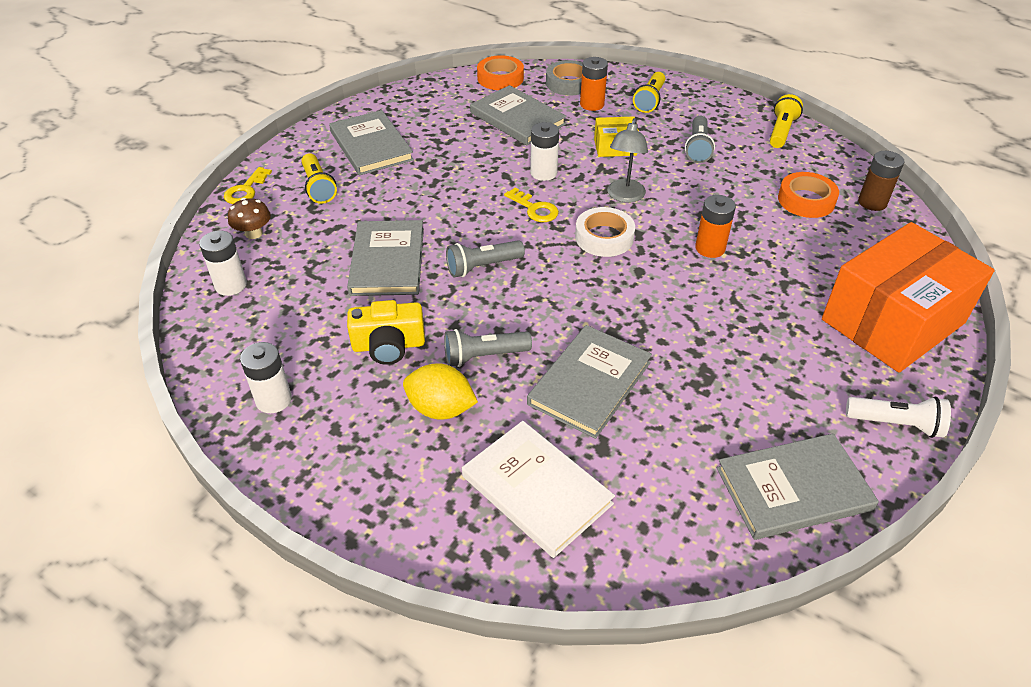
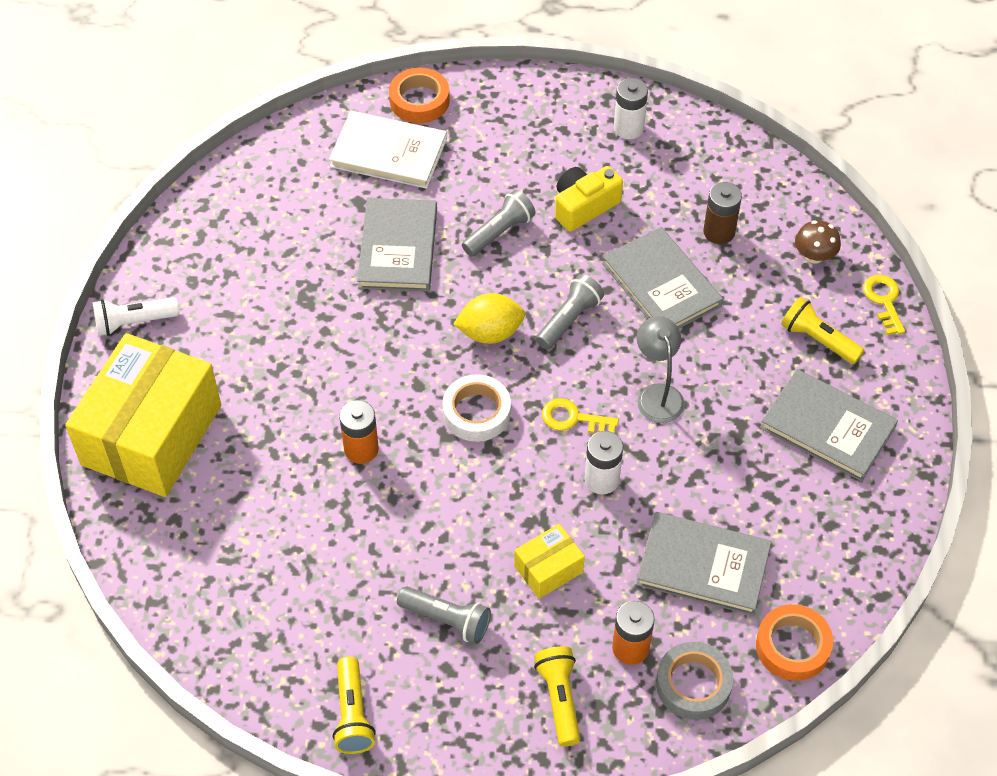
camera: 150 degrees right, 10 degrees up
white battery [199,230,247,296] -> none
yellow lemon [403,363,478,420] -> yellow lemon moved to [453,293,525,344]
grey lamp [607,118,648,203] -> grey lamp moved to [636,316,685,423]
grey flashlight [685,116,715,163] -> grey flashlight turned 135 degrees clockwise [397,586,491,644]
grey book [717,433,879,540] -> none
orange tape [778,172,839,218] -> orange tape moved to [389,67,450,123]
orange box [822,222,995,373] -> yellow box [65,333,221,497]
brown battery [858,151,905,211] -> brown battery moved to [703,182,742,244]

